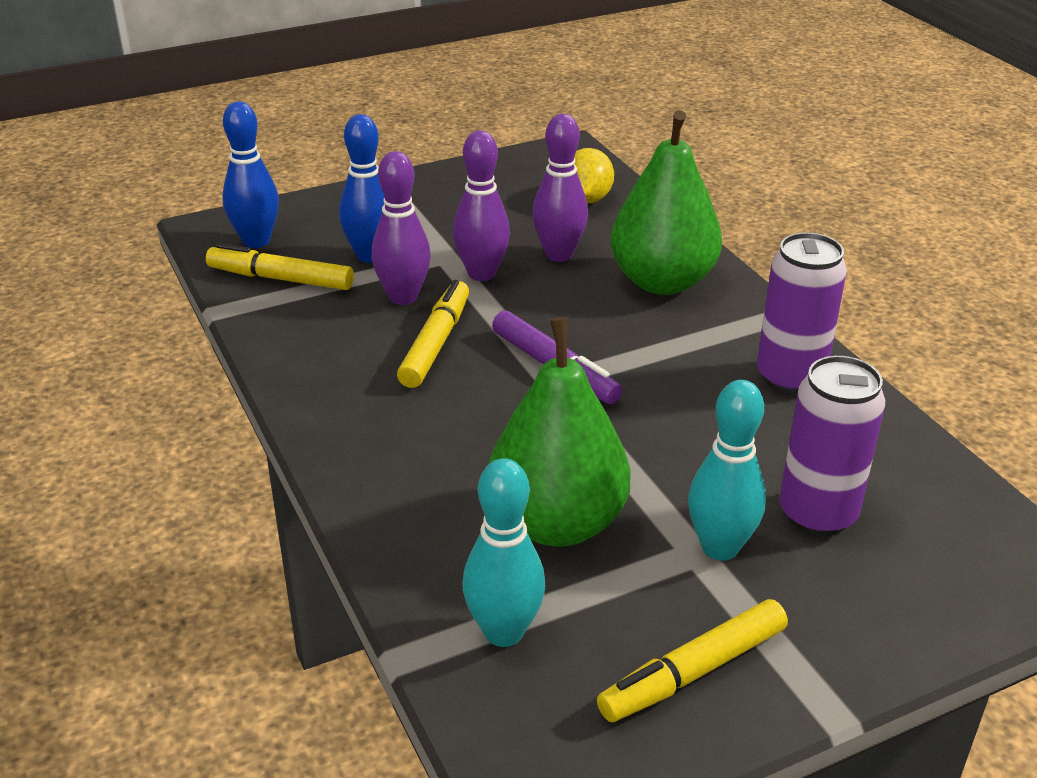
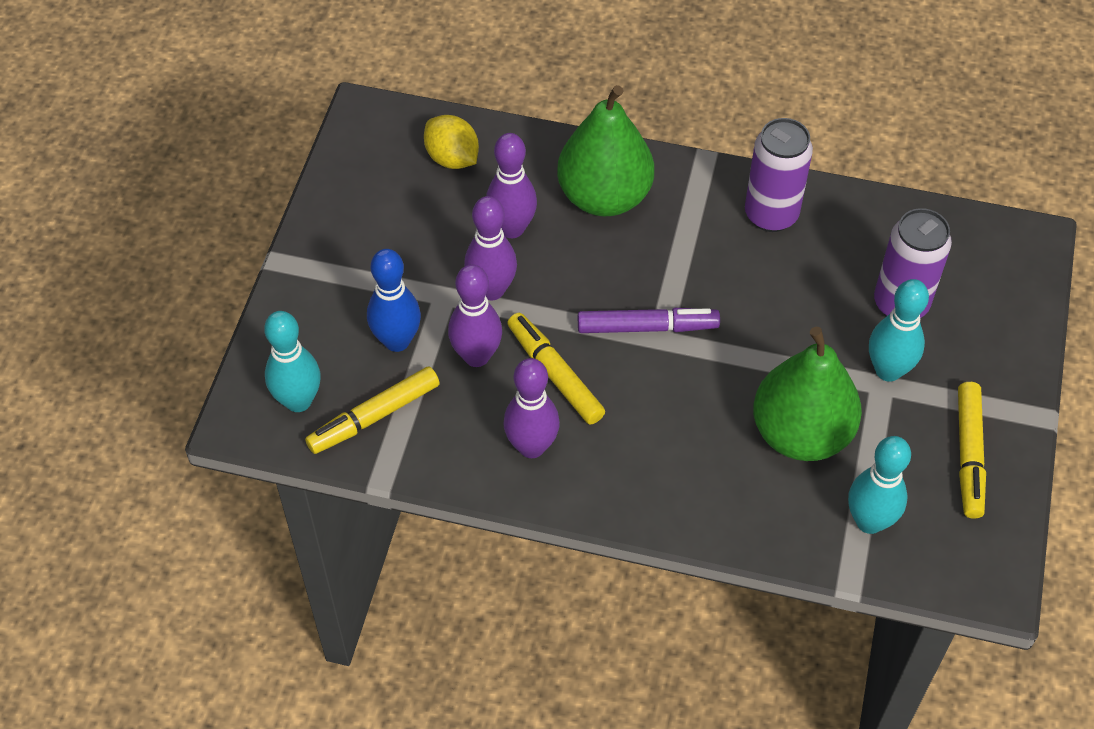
camera: 50 degrees left, 20 degrees up
blue bowling pin [222,101,279,248] -> turquoise bowling pin [264,311,321,412]
none -> purple bowling pin [503,358,560,458]

